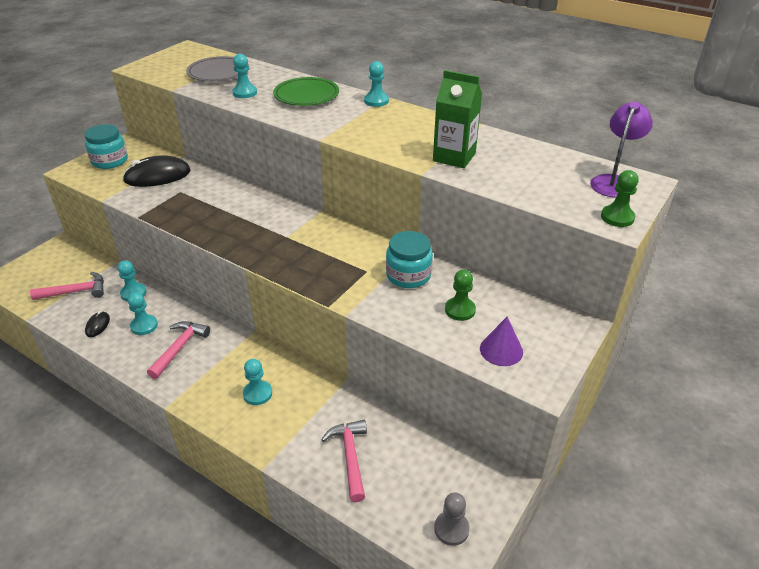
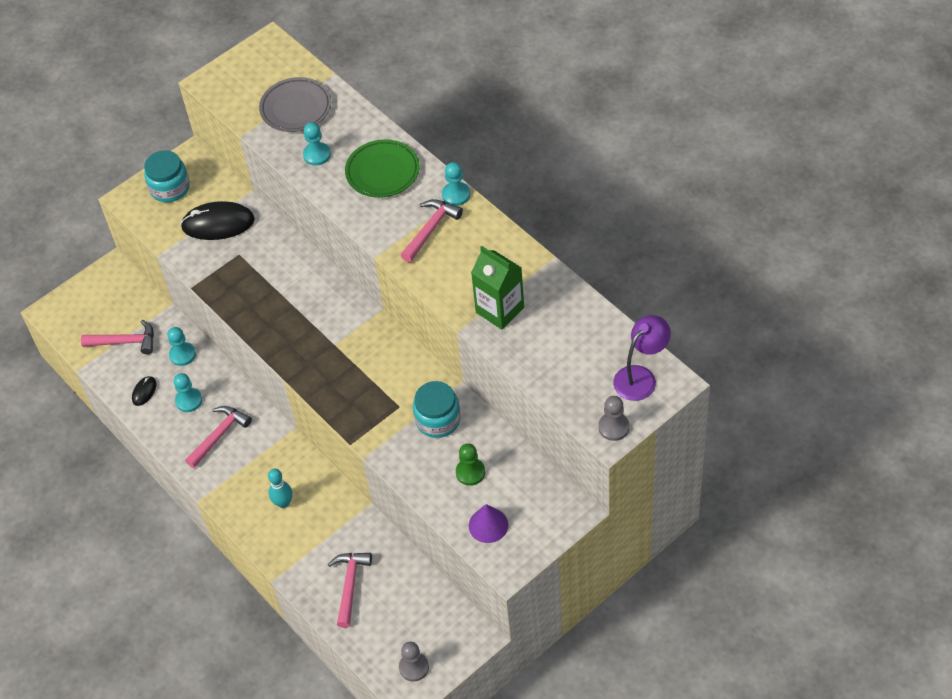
camera: 20 degrees right, 15 degrees up
turquoise pawn [243,359,272,405] -> turquoise bowling pin [268,469,292,508]
green pawn [601,170,639,227] -> grey pawn [598,396,629,441]
none -> pink hammer [401,199,463,262]

